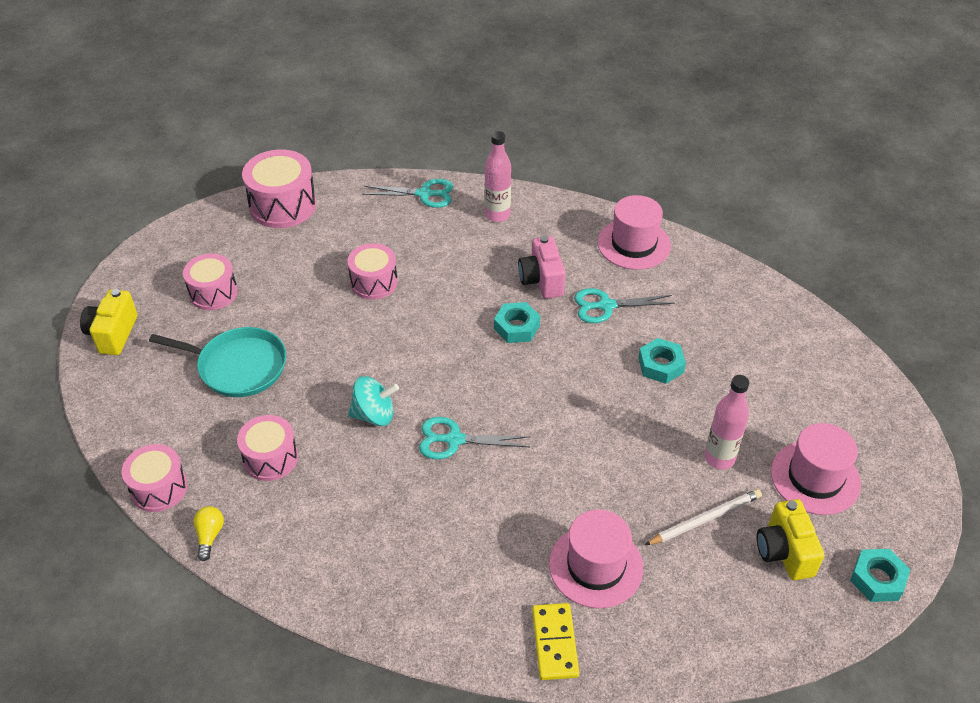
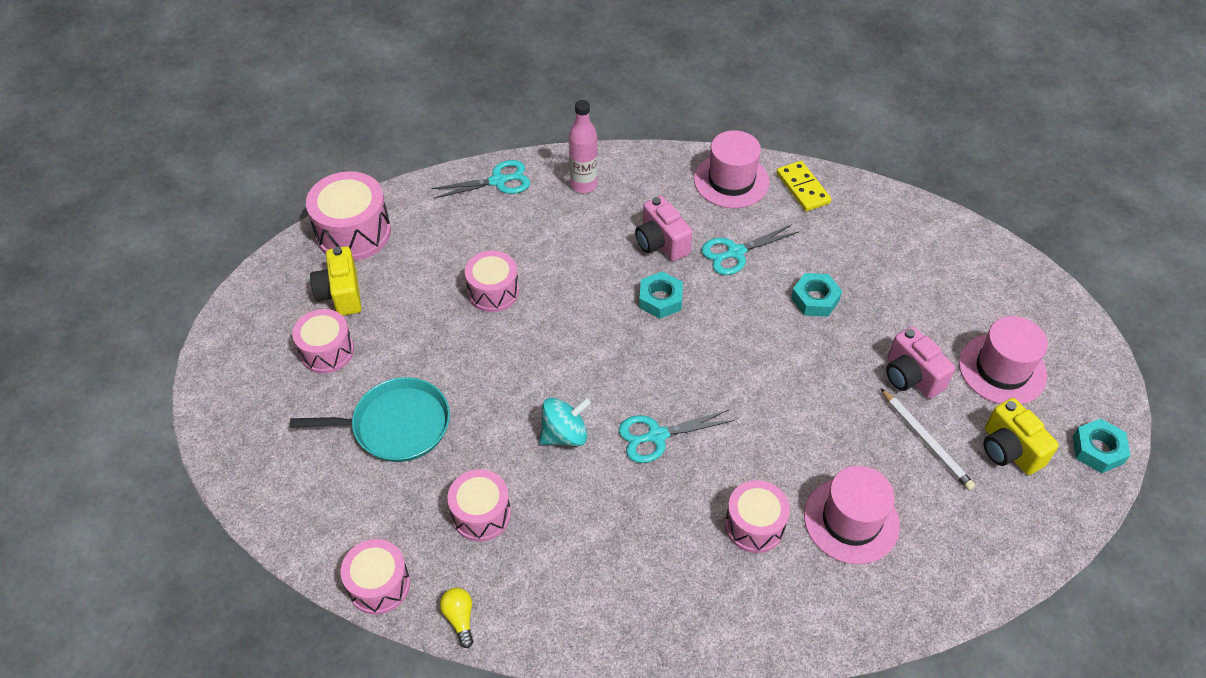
camera: 20 degrees left, 5 degrees up
yellow camera [80,289,138,355] -> yellow camera moved to [310,246,362,316]
yellow domino [532,603,579,680] -> yellow domino moved to [776,161,831,211]
white pencil [645,489,762,545] -> white pencil turned 105 degrees clockwise [881,389,975,490]
pink bottle [705,375,749,469] -> pink camera [886,326,955,399]
none -> pink drum [725,480,790,553]

